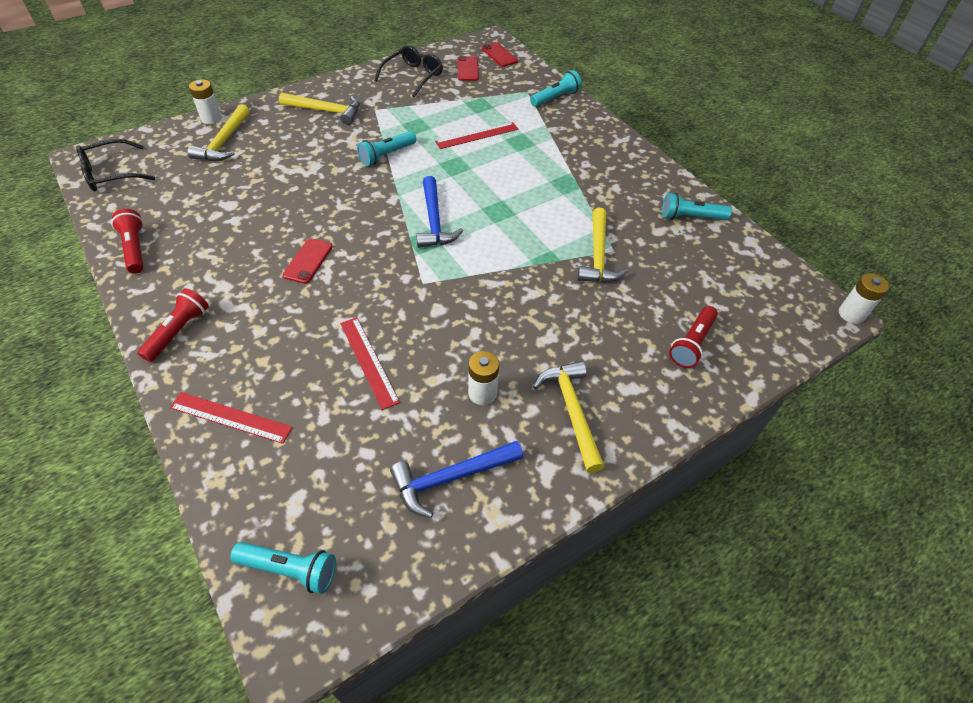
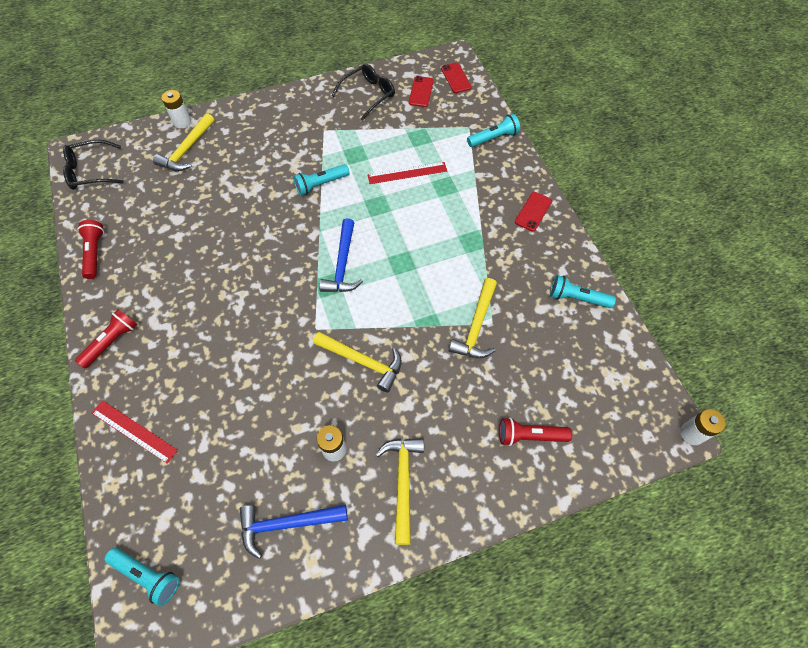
camera: 15 degrees right, 10 degrees up
yellow hammer [279,93,360,125] -> yellow hammer moved to [313,332,402,392]
red phone [283,238,333,284] -> red phone moved to [515,192,552,231]
red ruler [340,317,400,410] -> none
red flashlight [669,306,718,368] -> red flashlight turned 45 degrees clockwise [499,418,572,446]

